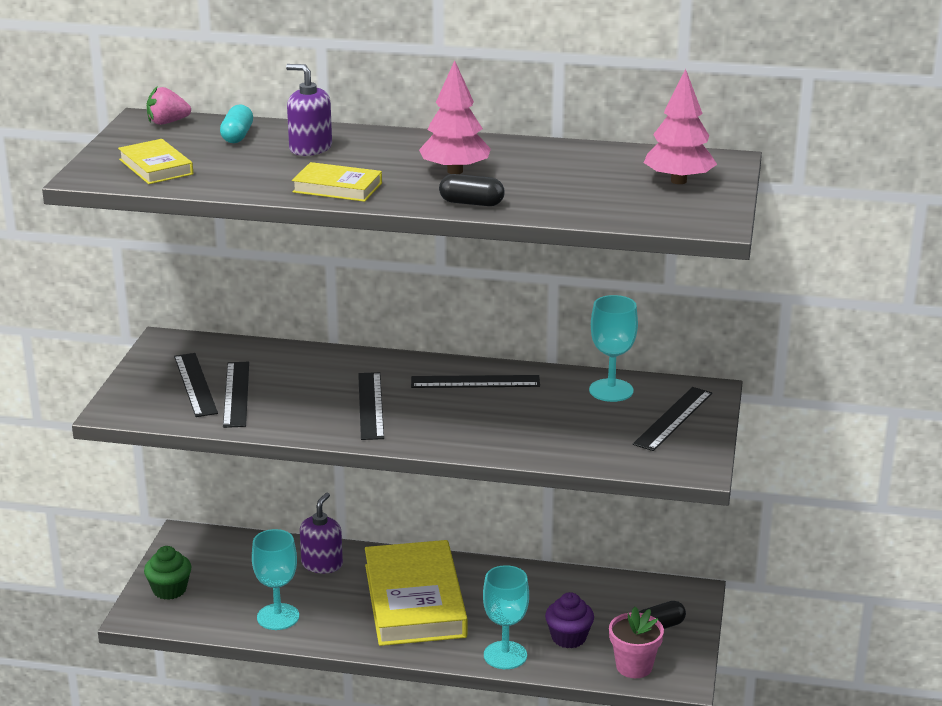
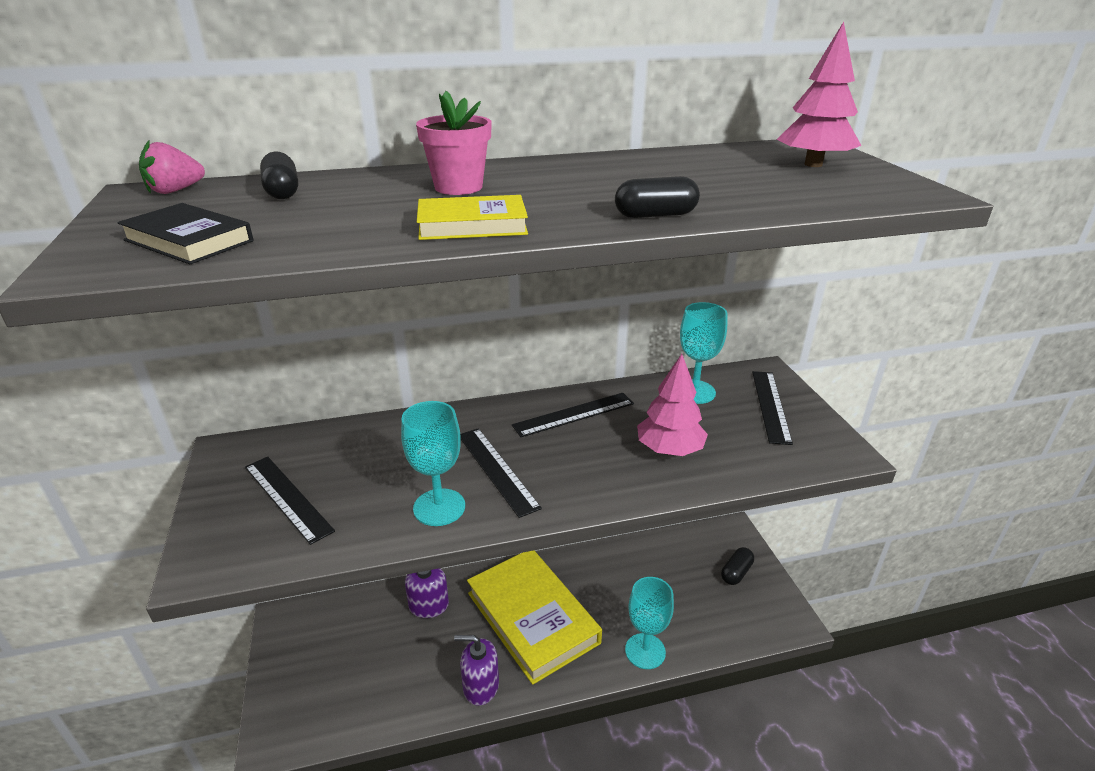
camera: 25 degrees left, 5 degrees up
yellow book [118,139,193,184] -> black book [117,203,253,264]
green cupcake [144,546,192,600] -> none
turquoise capsule [220,104,253,143] -> black capsule [260,151,298,199]
black ruler [223,362,249,428] -> none
turquoise goblet [252,529,299,630] -> turquoise goblet moved to [401,401,465,526]
purple soap dispenser [286,64,332,156] -> purple soap dispenser moved to [454,635,499,706]
pink tree [419,60,491,174] -> pink tree moved to [637,354,708,456]
purple cupcake [545,592,594,648] -> none
pink flower pot [609,607,664,678] -> pink flower pot moved to [416,91,492,195]

